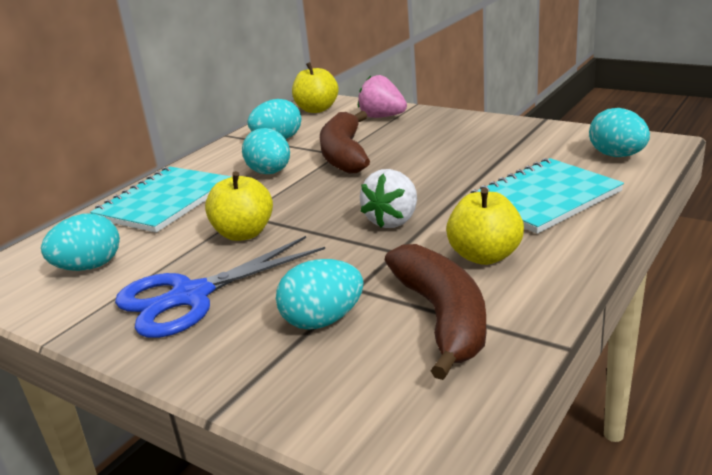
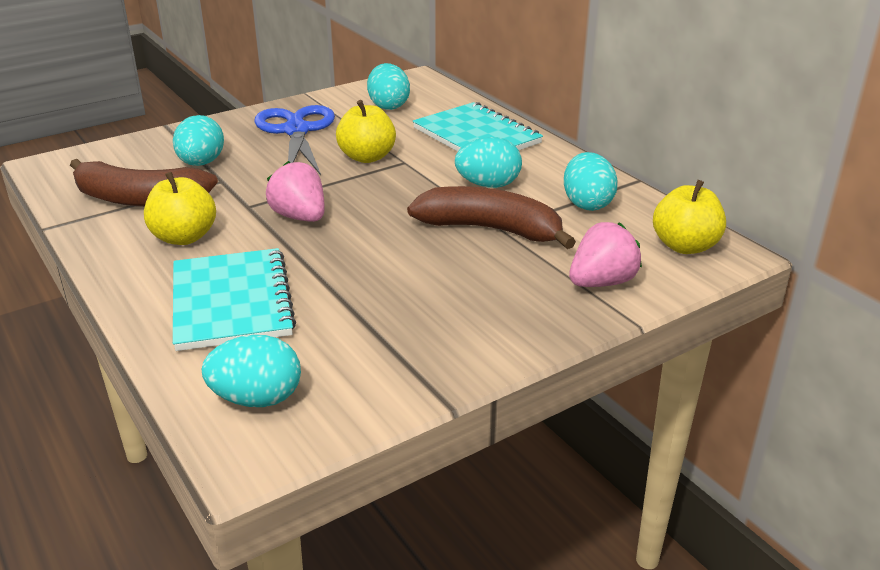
camera: 110 degrees right, 5 degrees up
white strawberry [360,169,417,228] -> pink strawberry [266,161,325,222]

